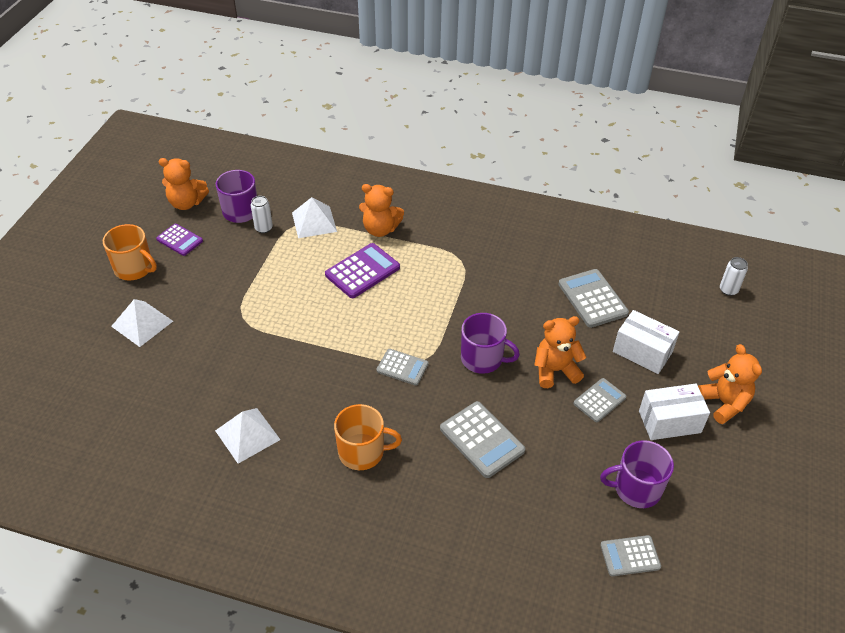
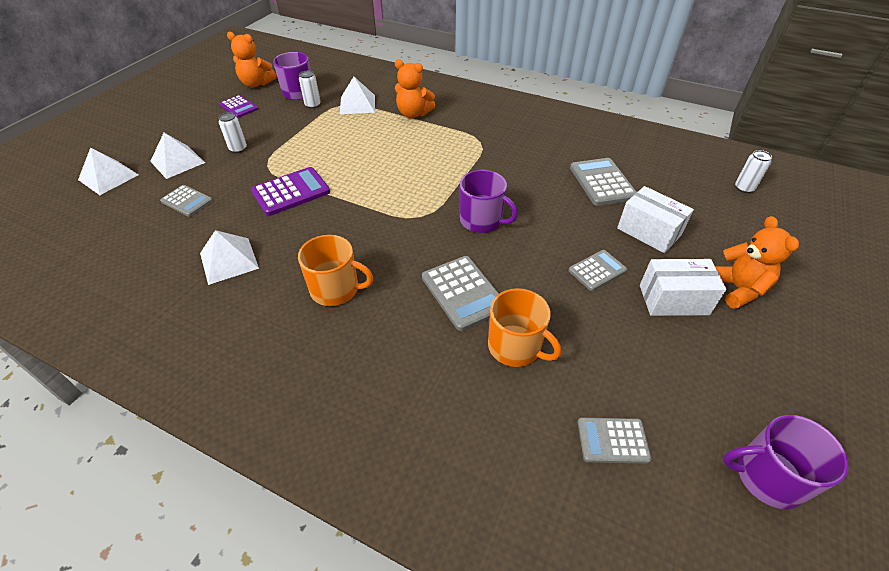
camera: 10 degrees right, 0 degrees up
orange mug [103,224,157,280] -> orange mug moved to [488,288,561,367]
purple calculator [325,243,400,298] -> purple calculator moved to [251,167,330,216]
grey calculator [376,349,429,386] -> grey calculator moved to [160,185,213,217]
orange teddy bear [534,316,586,388] -> none
purple mug [600,440,674,508] -> purple mug moved to [723,415,848,509]
none -> white pyramid [78,147,139,195]
none -> white can [219,112,247,153]

